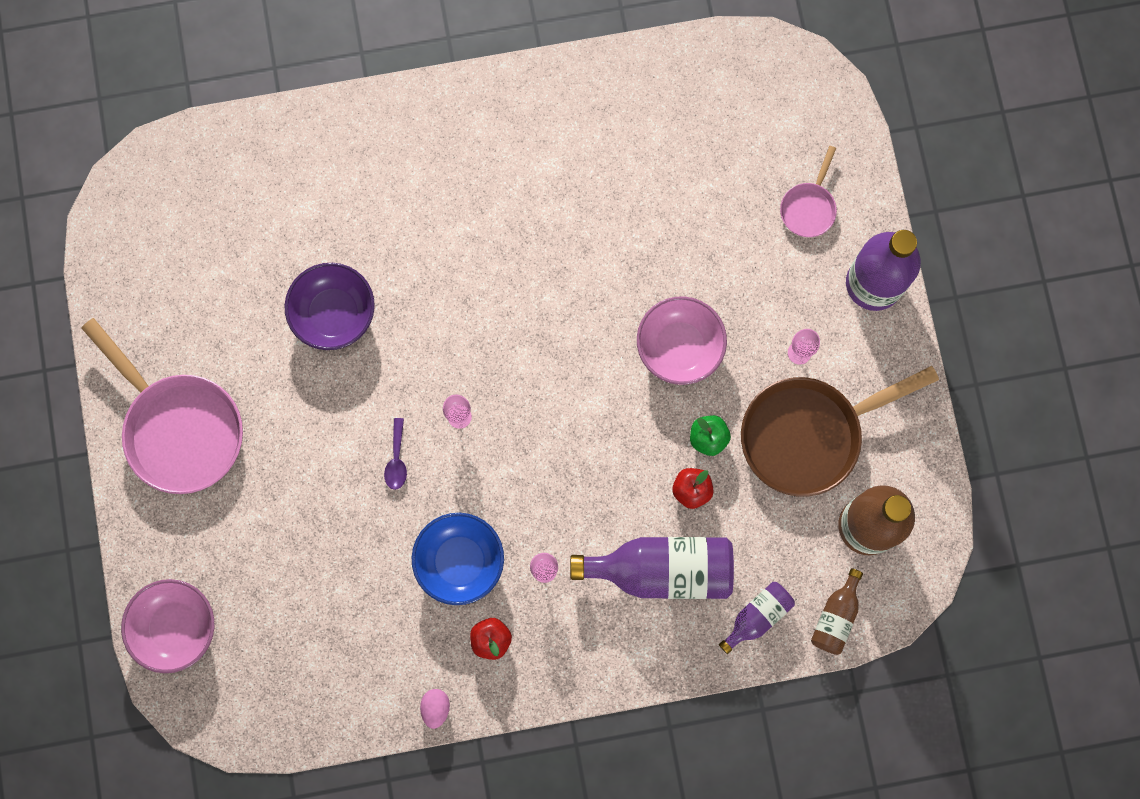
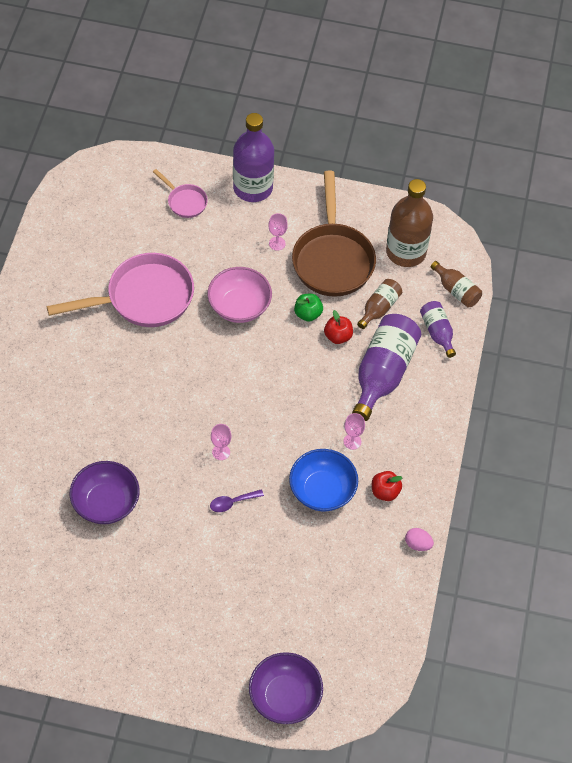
camera: 70 degrees left, 20 degrees down
pink pan [82,318,243,494] -> pink pan moved to [46,253,194,327]
pink bowl [121,579,215,673] -> purple bowl [249,652,323,724]
purple spoon [384,418,407,490] -> purple spoon turned 135 degrees clockwise [210,489,264,512]
none -> brown bottle [357,279,402,329]

